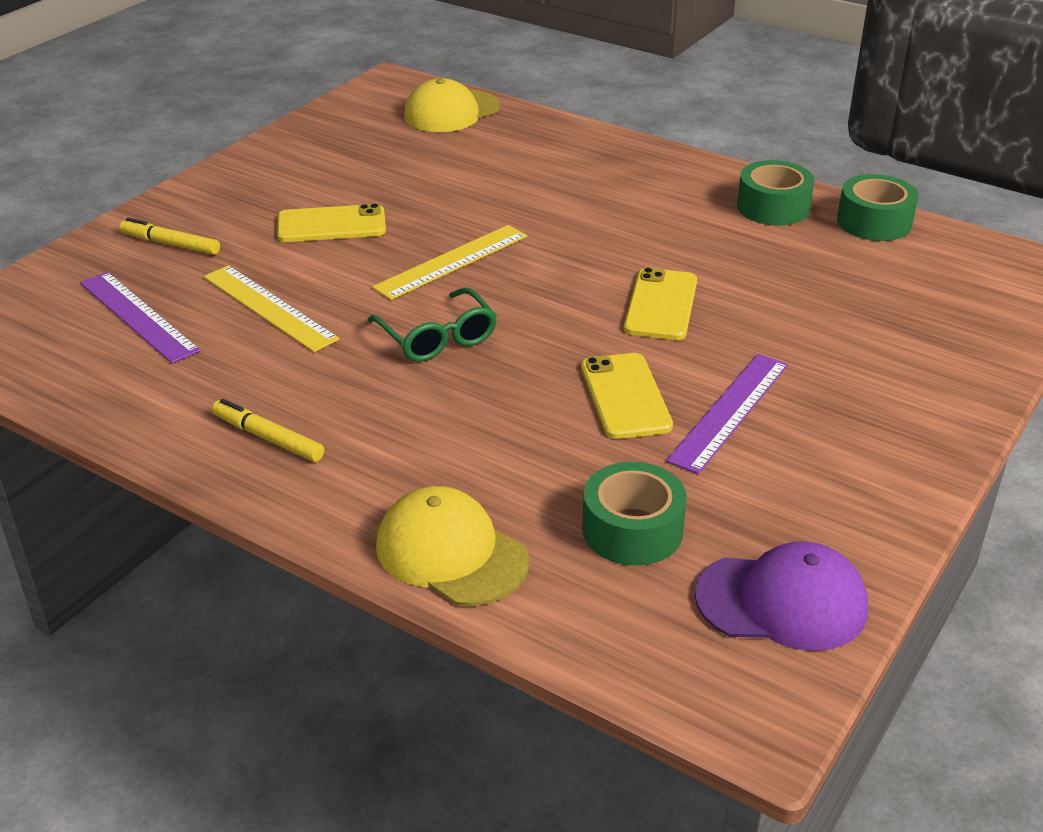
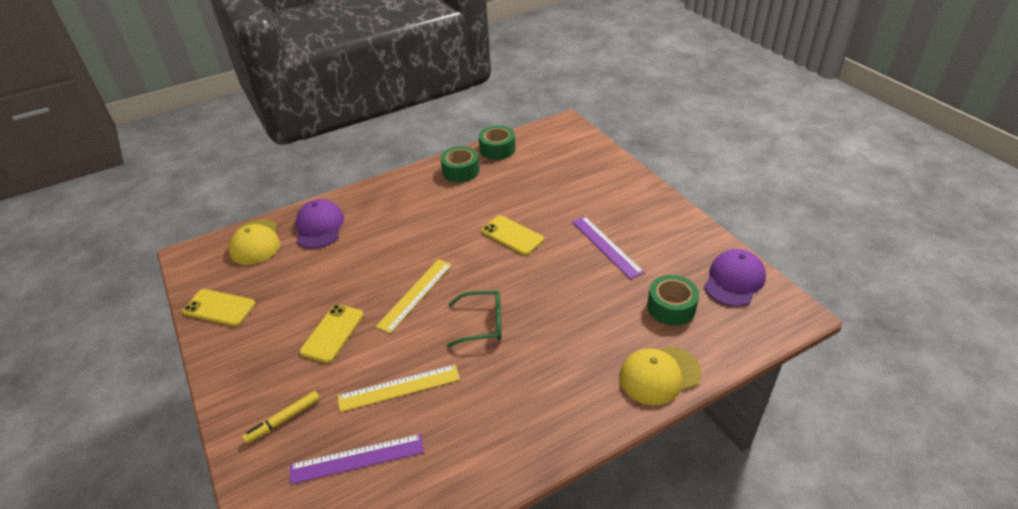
camera: 60 degrees left, 5 degrees up
yellow marker [212,399,324,462] -> none
yellow ruler [372,225,527,300] -> yellow ruler turned 45 degrees clockwise [376,259,452,334]
yellow phone [581,353,673,439] -> yellow phone moved to [182,289,255,326]
none -> purple cap [296,199,344,249]

